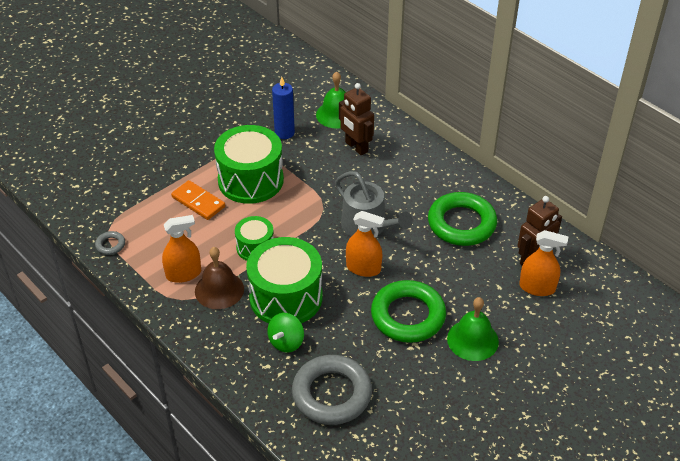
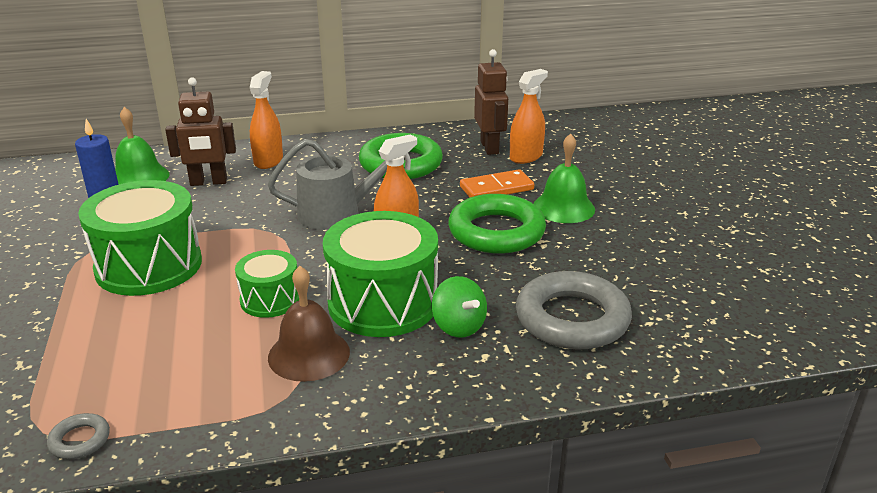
camera: 60 degrees left, 15 degrees down
orange spray bottle [162,215,201,283] -> orange spray bottle moved to [250,71,283,169]
orange domino [171,180,225,220] -> orange domino moved to [460,169,534,198]

